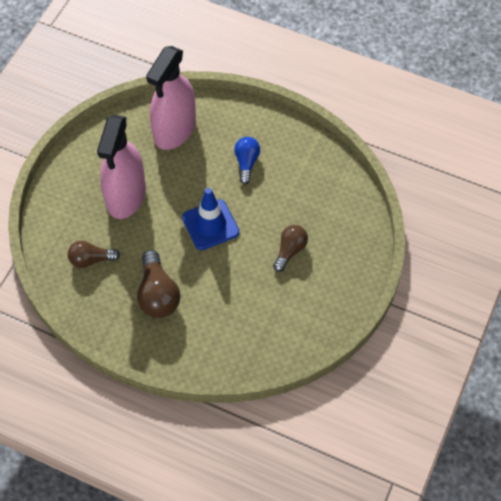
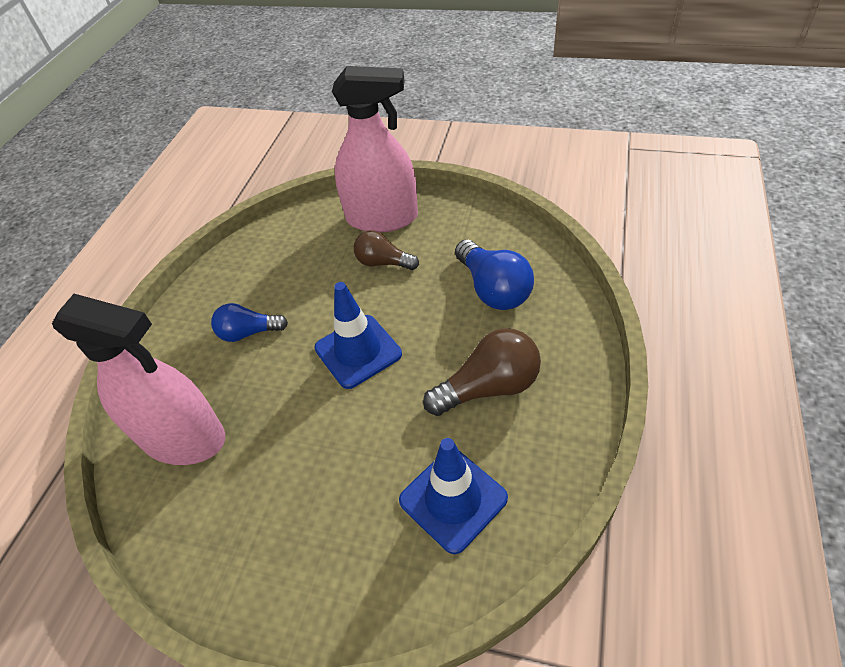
camera: 95 degrees left, 10 degrees down
brown light bulb [68,241,120,268] -> blue traffic cone [399,438,508,554]
pink spray bottle [97,115,146,219] -> pink spray bottle moved to [332,66,418,233]
none -> blue light bulb [455,239,534,310]

